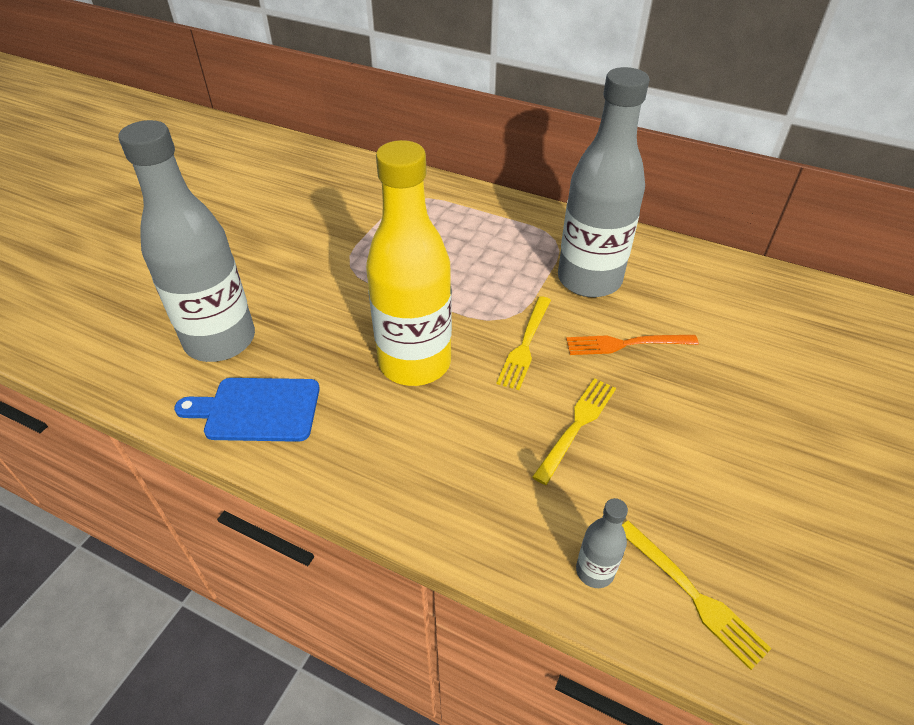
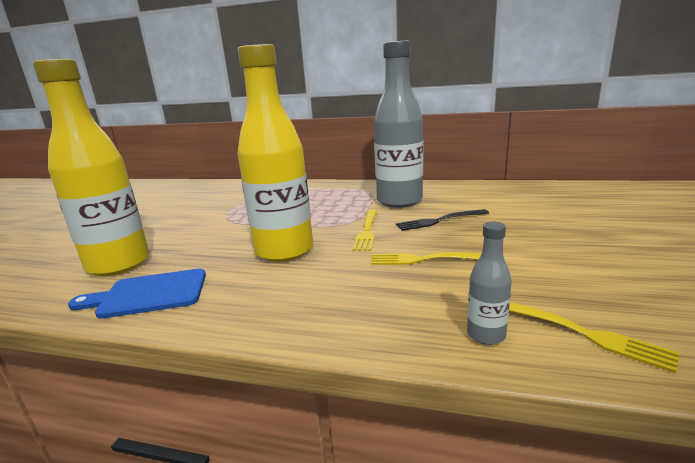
camera: 10 degrees left, 25 degrees down
grey bottle [118,120,255,362] -> yellow bottle [33,59,149,276]
yellow fork [532,378,616,485] -> yellow fork turned 105 degrees counterclockwise [371,252,482,265]
orange fork [566,335,699,355] -> black fork [396,209,489,231]

